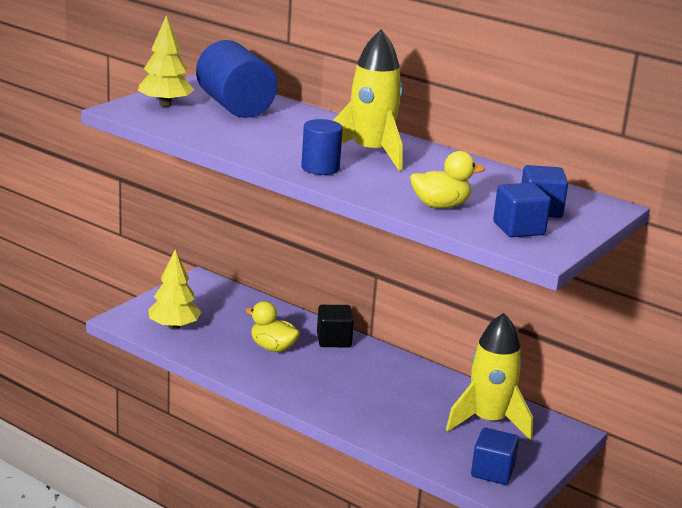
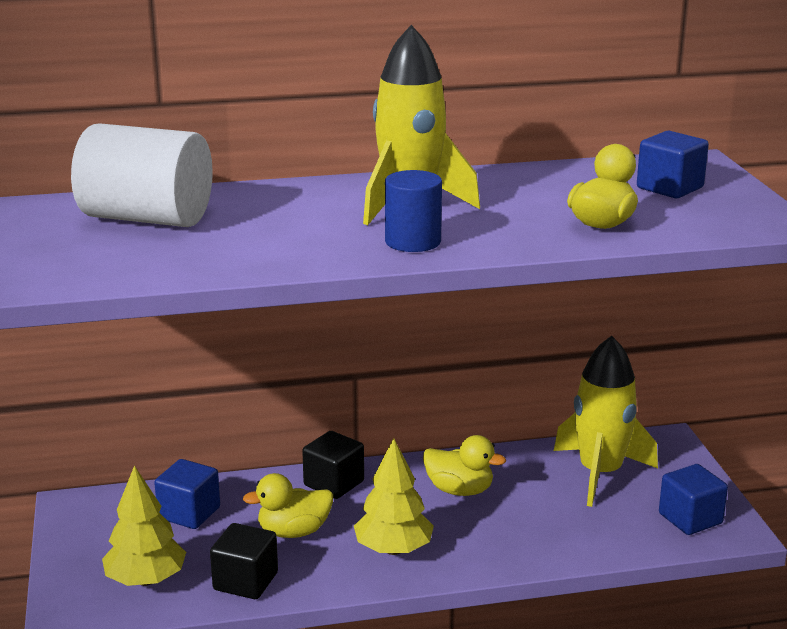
camera: 45 degrees left, 0 degrees up
yellow tree [138,16,194,107] -> yellow tree moved to [354,438,434,555]
blue cylinder [196,40,277,118] -> white cylinder [71,123,213,227]
blue cube [493,183,551,237] -> blue cube moved to [154,459,220,529]
none -> black cube [210,523,278,599]
none -> yellow duck [423,435,506,496]

